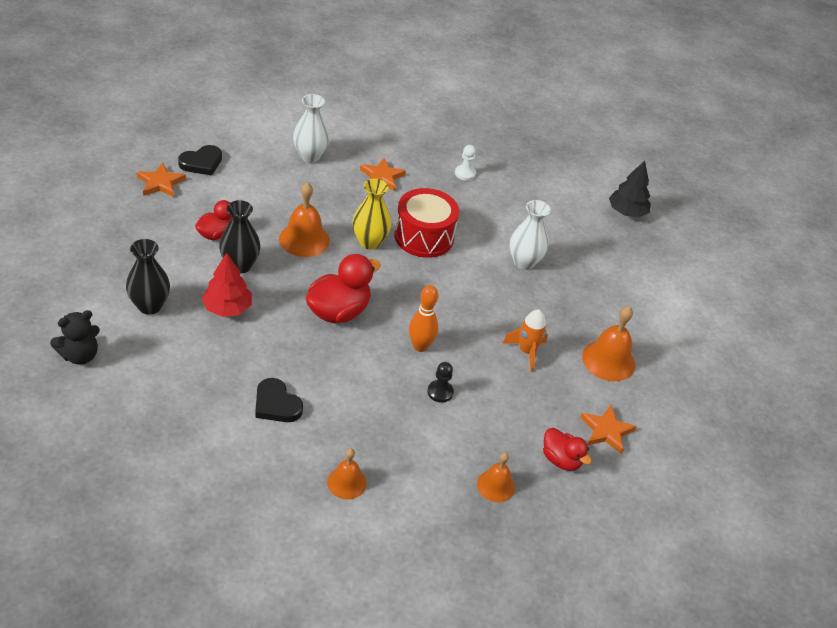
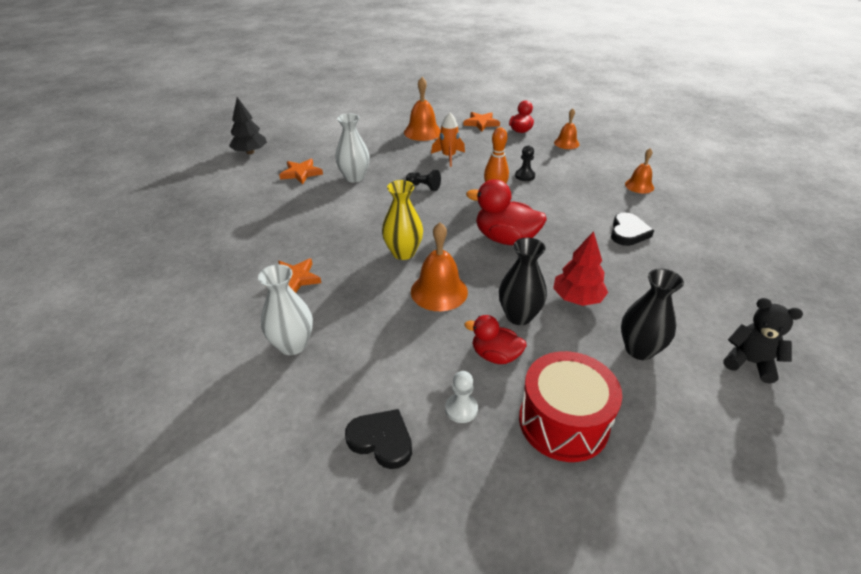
camera: 110 degrees left, 5 degrees down
orange star [137,163,186,197] -> orange star moved to [279,159,323,185]
red drum [394,188,459,258] -> red drum moved to [519,351,622,462]
white pawn [455,145,476,181] -> white pawn moved to [445,371,478,423]
none -> black pawn [406,170,441,191]

